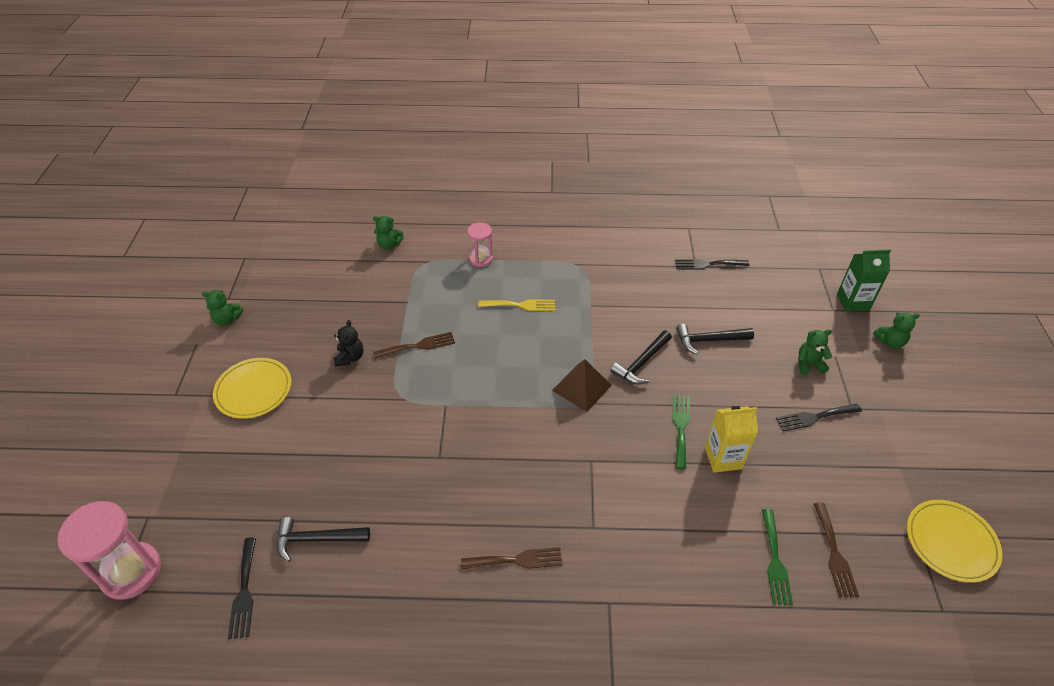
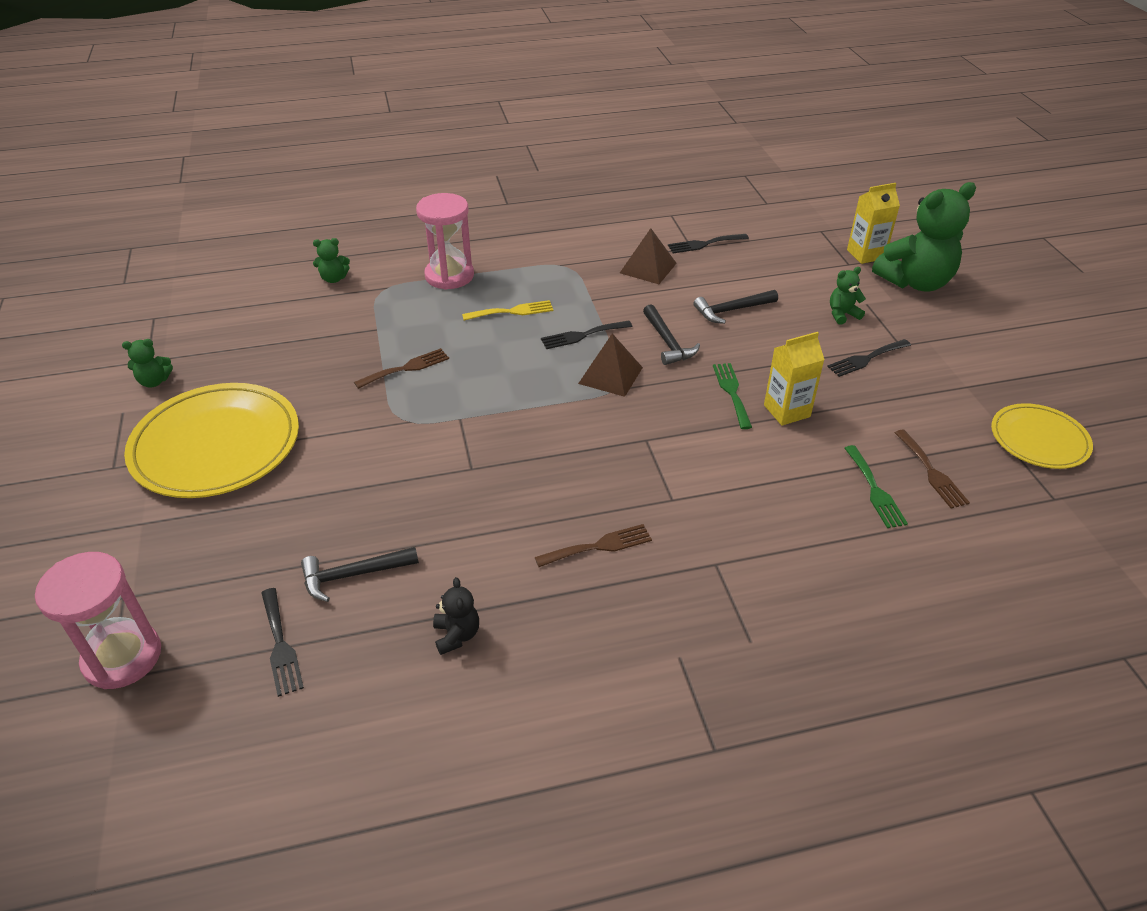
camera: 15 degrees left, 5 degrees down
yellow plate [213,358,291,419] -> yellow plate [124,383,299,498], size x1.74
black teddy bear [334,320,363,367] -> black teddy bear moved to [433,577,479,655]
pink hourglass [467,222,493,267] -> pink hourglass [416,193,474,290], size x1.74
black hammer [611,330,672,384] -> black hammer turned 45 degrees counterclockwise [643,304,700,365]
green carton [837,249,891,312] -> yellow carton [847,183,900,264]
green teddy bear [873,313,920,348] -> green teddy bear [872,182,976,291], size x2.26
none -> black fork [541,320,632,349]
none -> brown pyramid [620,228,677,284]

